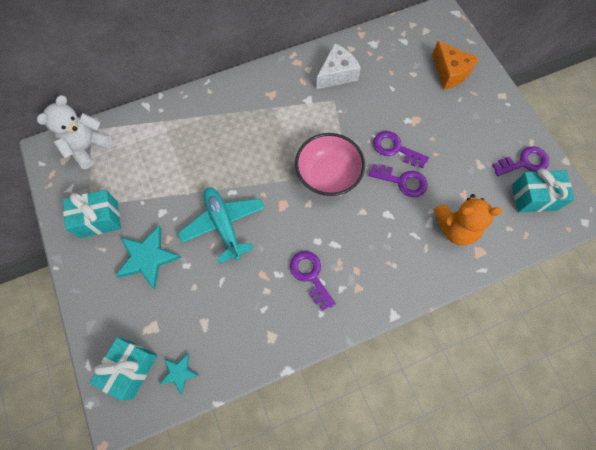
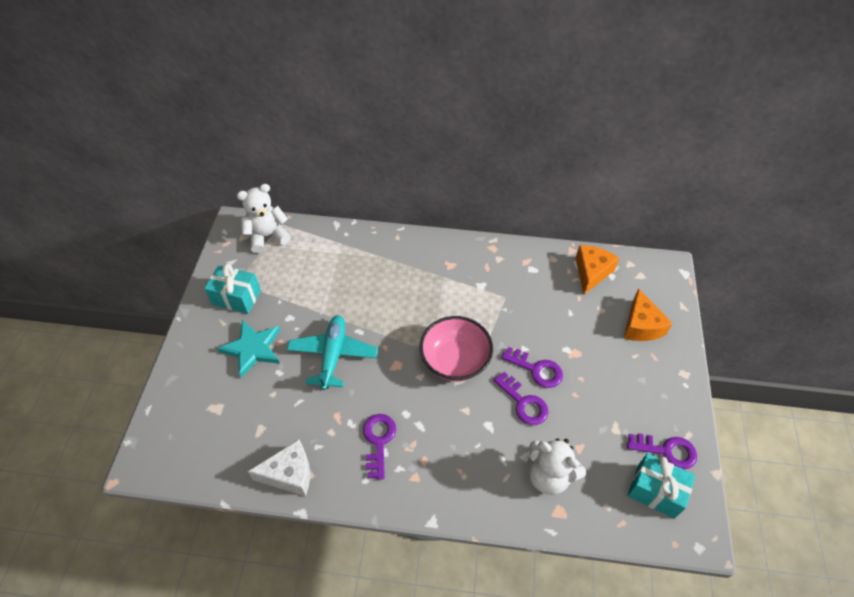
camera: 30 degrees right, 15 degrees down
turquoise gift [89,337,157,400] -> none
turquoise star [160,353,199,395] -> none
white cheese [316,43,361,89] -> white cheese moved to [247,439,310,496]
purple key [373,131,429,168] -> purple key turned 150 degrees clockwise [501,347,563,388]
orange teddy bear [434,194,502,245] -> white teddy bear [529,438,586,495]
none -> orange cheese [576,245,619,294]

